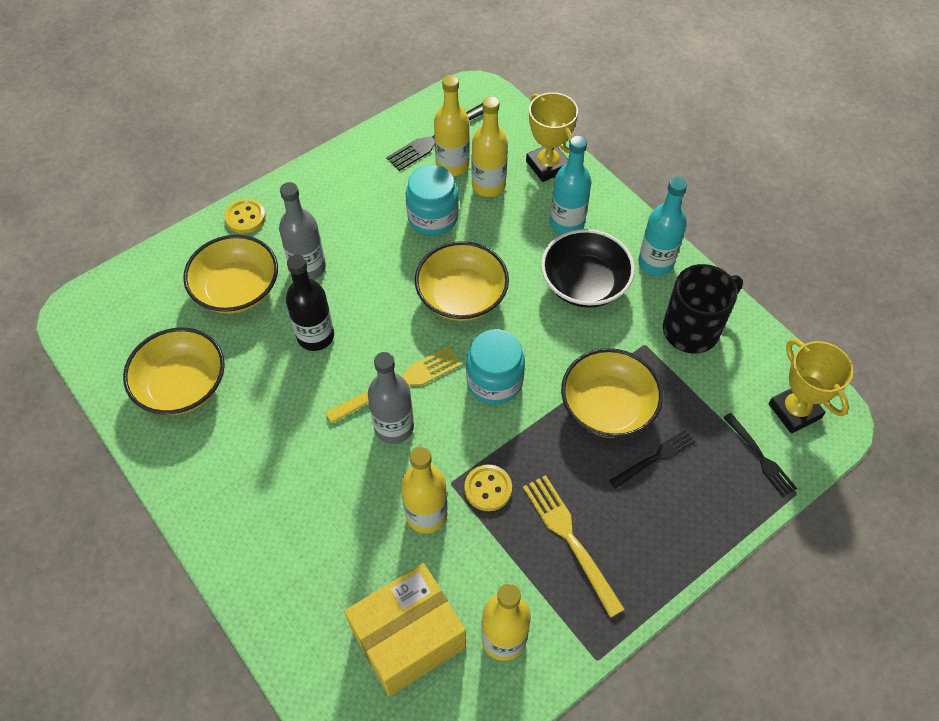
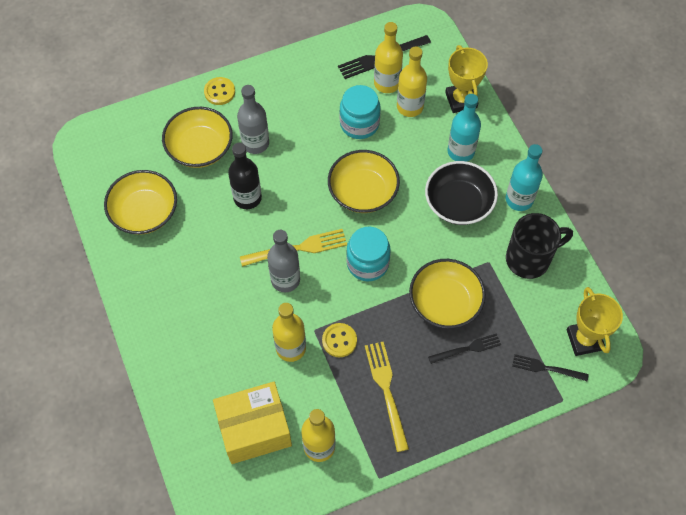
camera: 15 degrees right, 5 degrees up
black fork [723,413,797,497] -> black fork turned 120 degrees clockwise [512,354,589,381]

